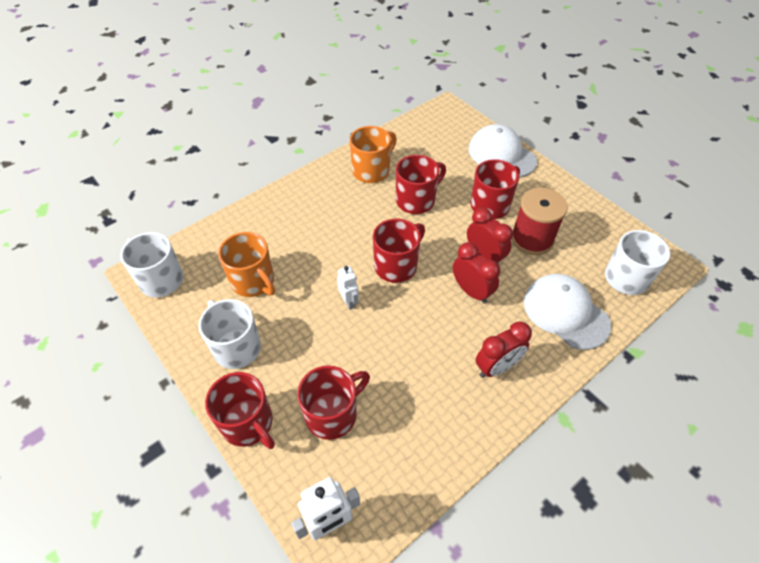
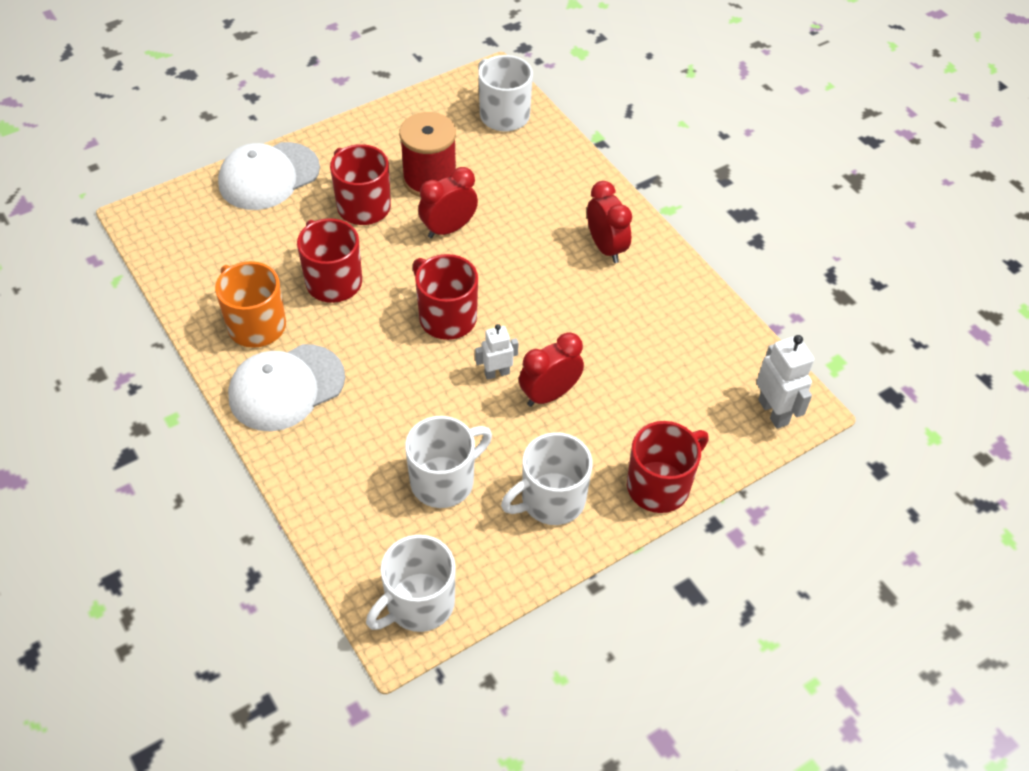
camera: 85 degrees left, 0 degrees up
orange mug [218,232,275,297] -> white mug [405,416,492,508]
red mug [297,365,370,440] -> none
red clock [453,242,500,304] -> red clock moved to [519,332,584,407]
white cap [524,274,611,350] -> white cap moved to [228,344,345,431]

